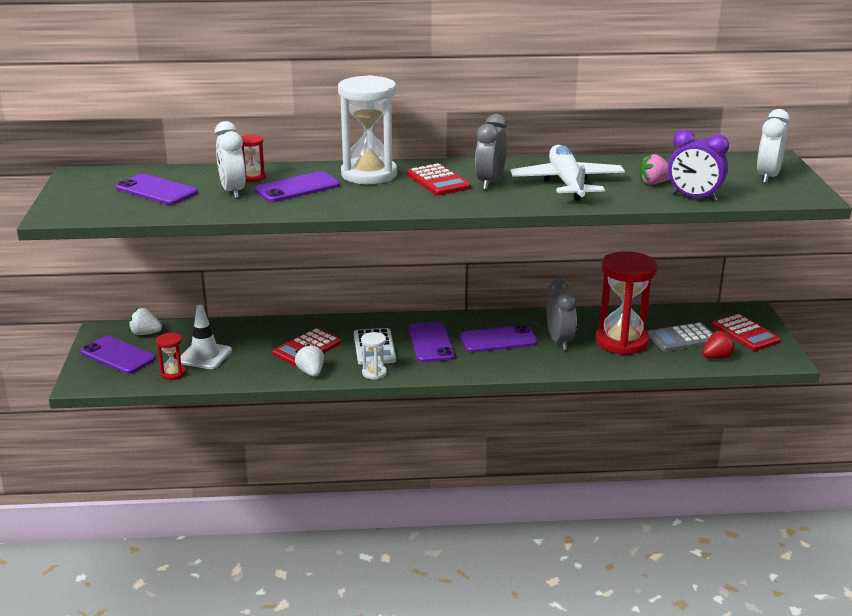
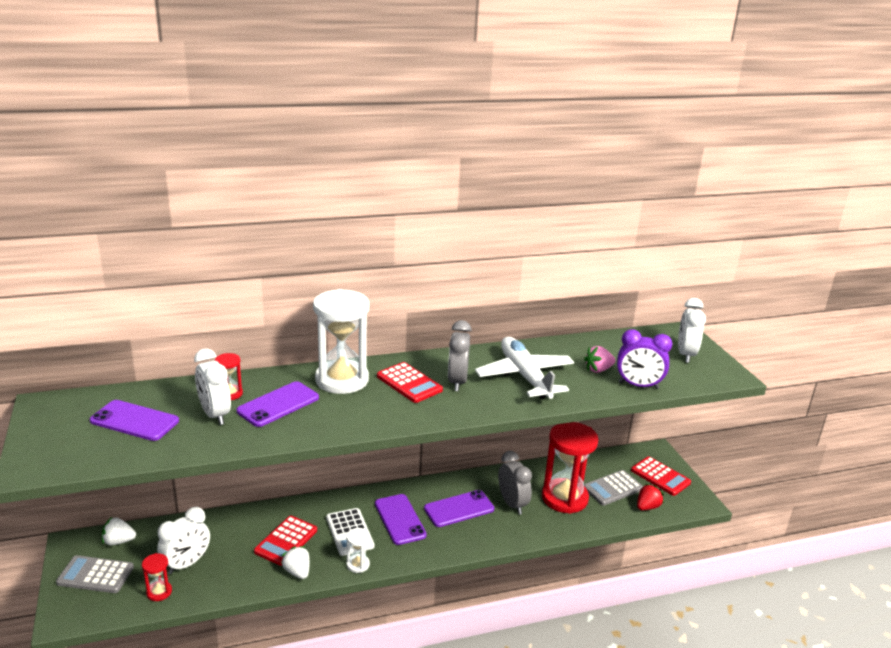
camera: 15 degrees left, 0 degrees up
purple phone [80,336,156,374] -> grey calculator [56,555,134,593]
white traffic cone [180,305,232,369] -> white clock [157,507,210,574]

